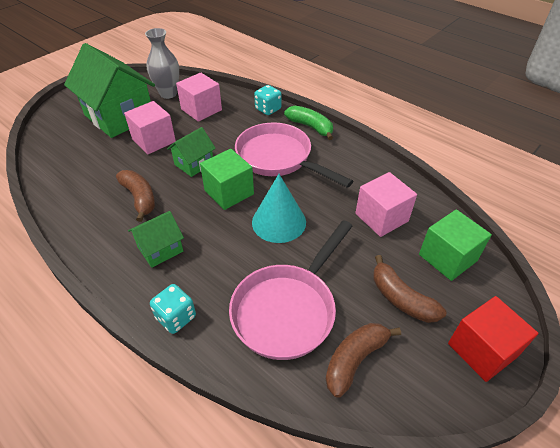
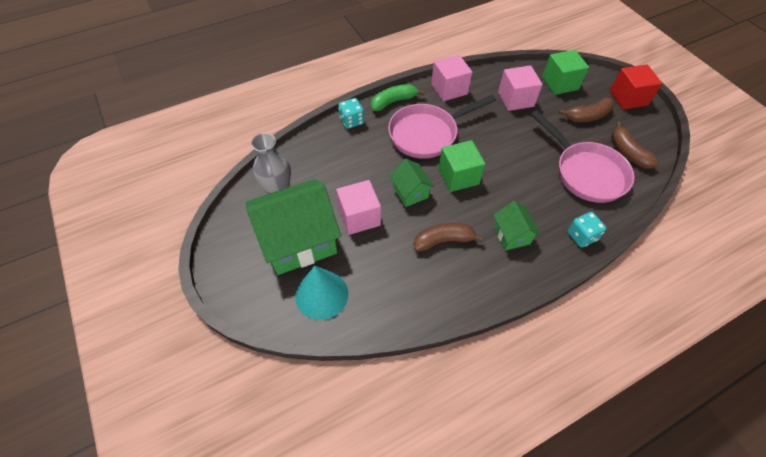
camera: 70 degrees left, 10 degrees up
pink cube [176,72,222,122] -> pink cube moved to [431,55,473,101]
turquoise cone [252,174,306,243] -> turquoise cone moved to [295,266,348,320]

